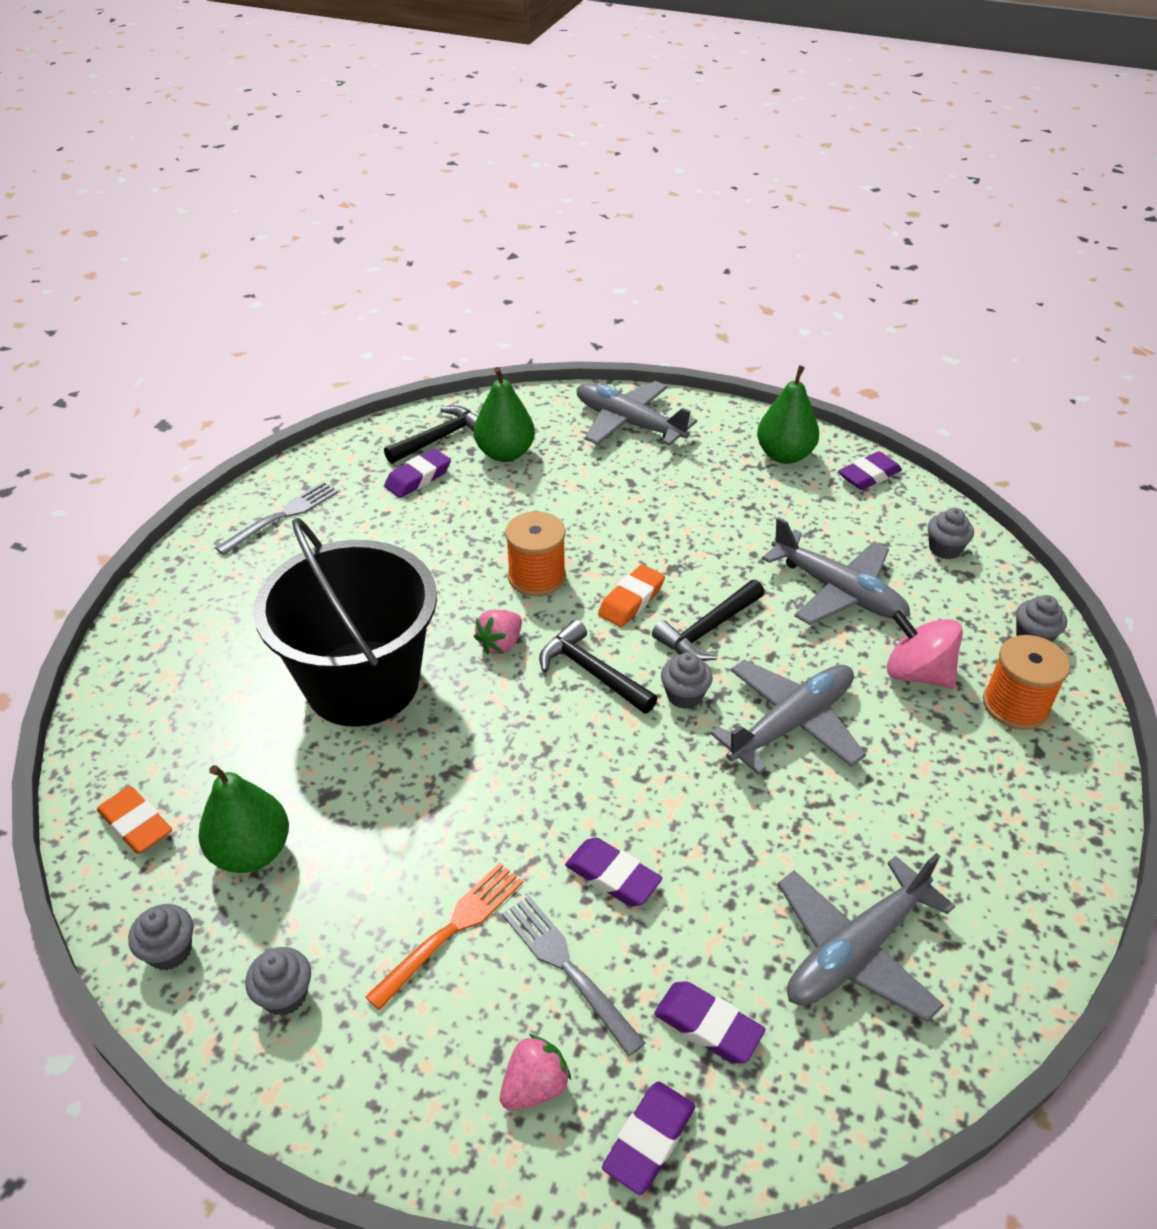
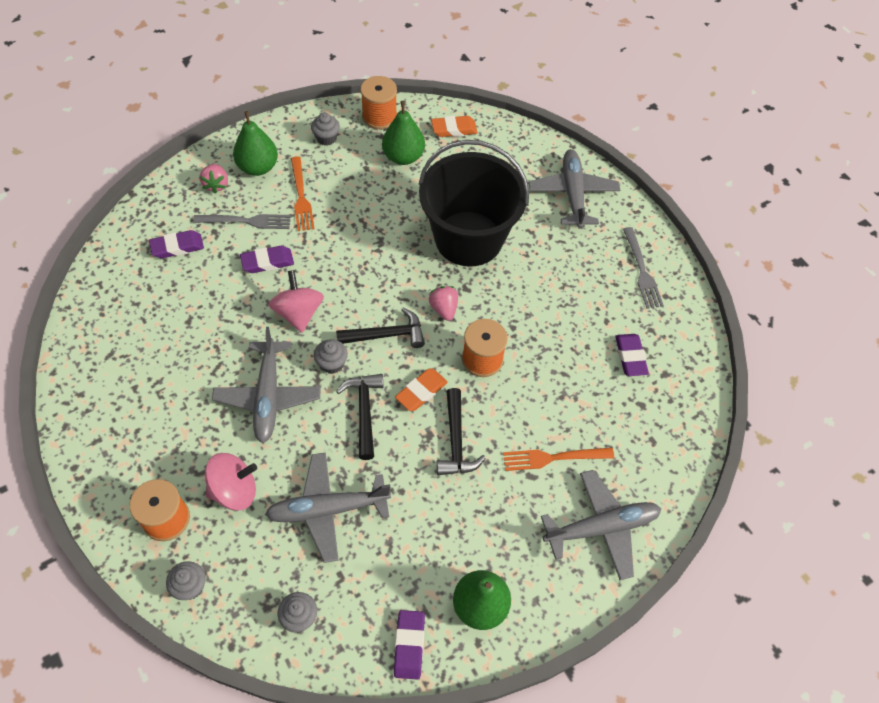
camera: 125 degrees right, 15 degrees up
grey cupcake [128,904,193,970] -> orange spool [361,76,397,129]
black hammer [384,406,478,464] -> black hammer moved to [437,388,486,475]
green pear [474,367,535,462] -> green pear moved to [233,111,278,176]
orange eraser [598,564,665,627] -> orange eraser turned 60 degrees clockwise [395,369,448,411]
purple eraser [602,1082,695,1195] -> none
grey plane [778,853,955,1022] -> grey plane moved to [529,149,620,229]
none -> pink spinning top [269,270,324,333]
none -> orange fork [503,448,614,471]

